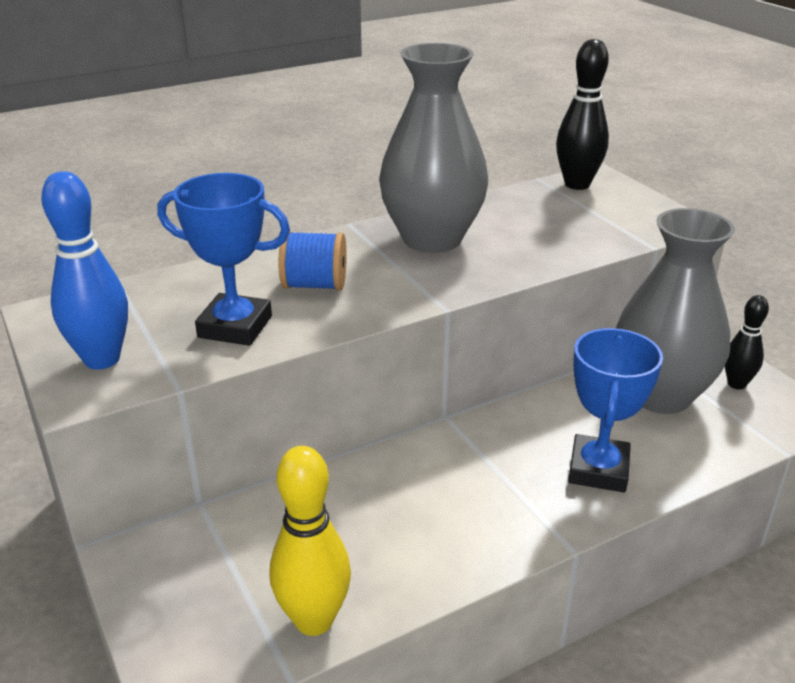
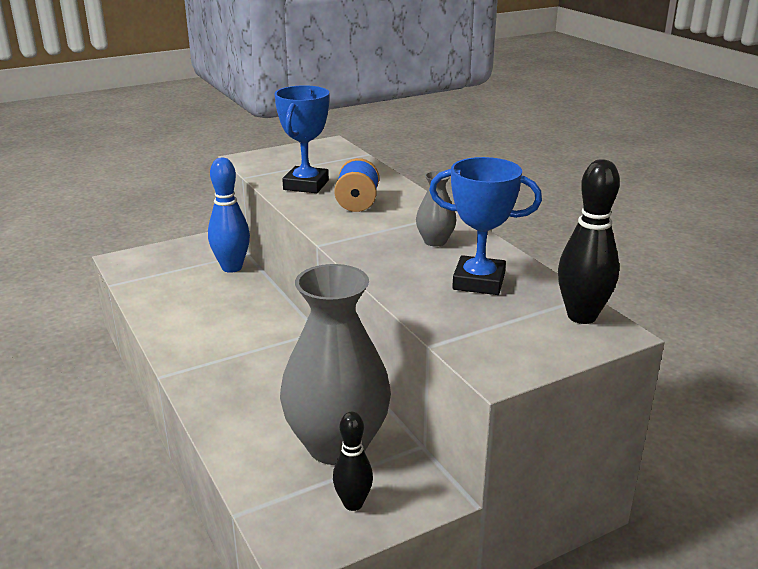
camera: 90 degrees right, 5 degrees down
blue bowling pin [41,171,128,370] -> blue bowling pin moved to [208,158,250,273]
yellow bowling pin [270,446,351,636] -> none
grey vase [379,43,488,253] -> grey vase [416,171,456,247], size x0.44
blue trophy [568,328,663,493] -> blue trophy moved to [429,157,542,295]

